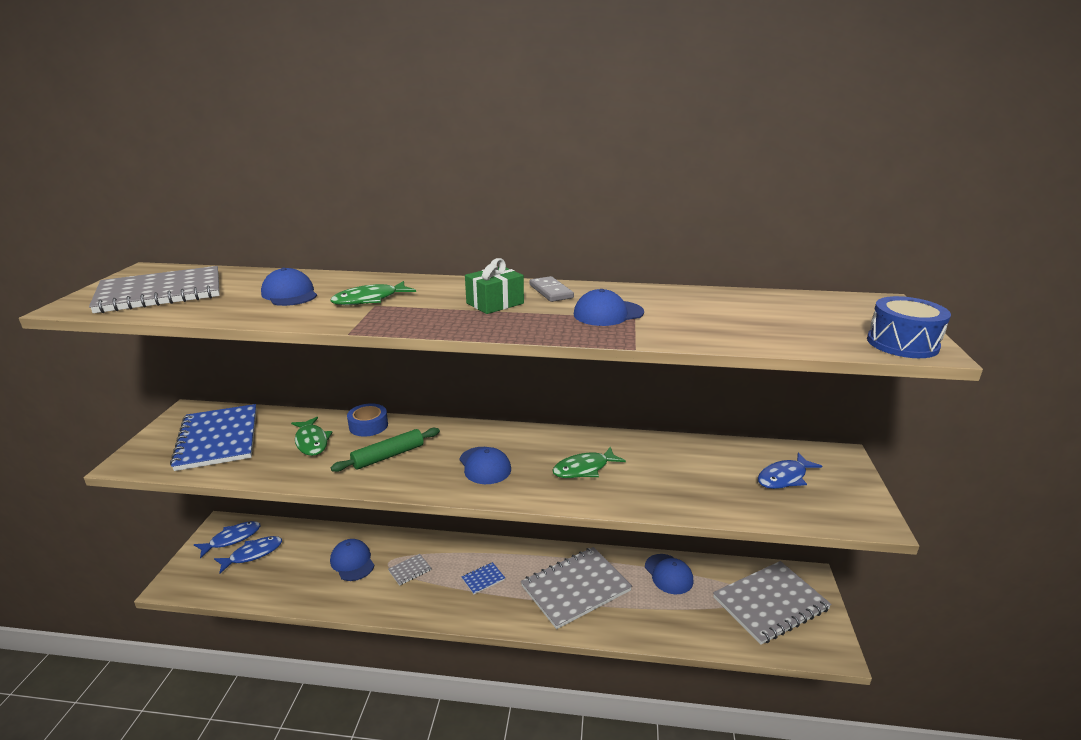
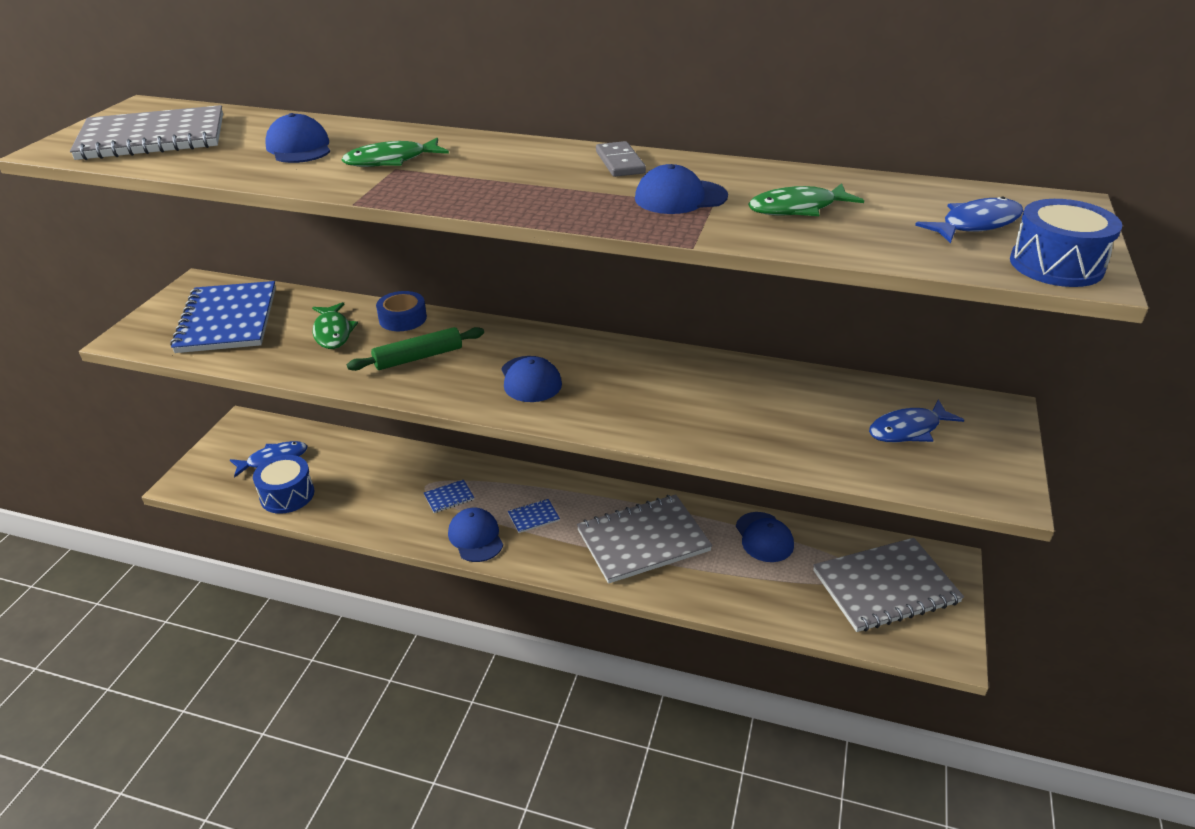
camera: 10 degrees right, 10 degrees up
blue fish [194,521,260,559] -> blue fish moved to [915,196,1023,243]
blue cap [330,539,374,581] -> blue cap moved to [448,508,503,562]
grey notebook [388,554,431,586] -> blue notebook [424,480,474,513]
green gift [465,258,524,314] -> none
green fish [552,447,626,478] -> green fish moved to [748,183,864,216]
none -> blue drum [253,455,314,514]

